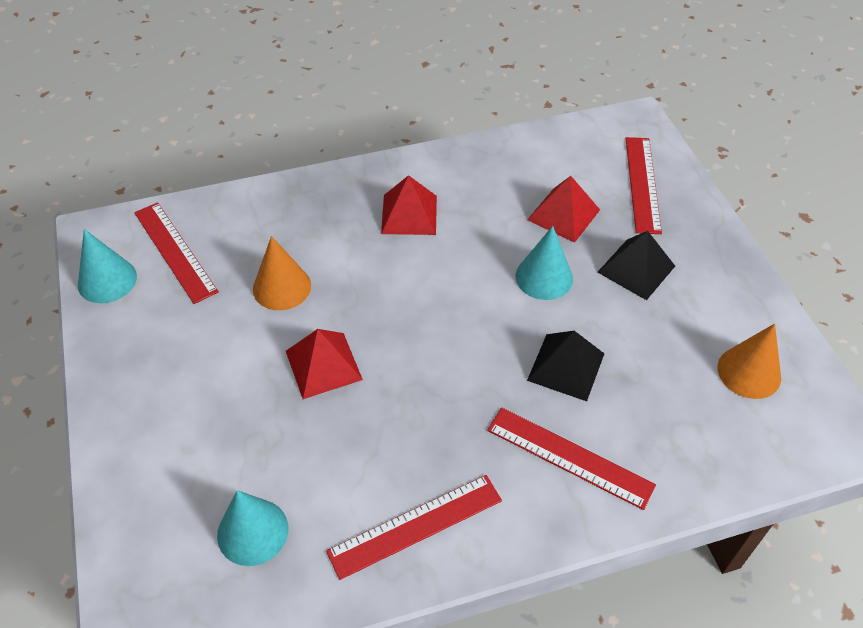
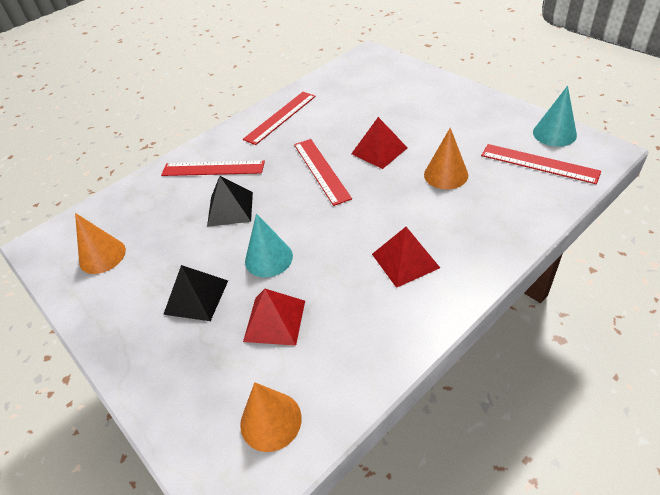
camera: 160 degrees right, 5 degrees down
turquoise cone [217,490,288,566] -> none
red ruler [626,137,662,234] -> red ruler moved to [294,139,352,206]
none -> orange cone [240,382,302,452]

